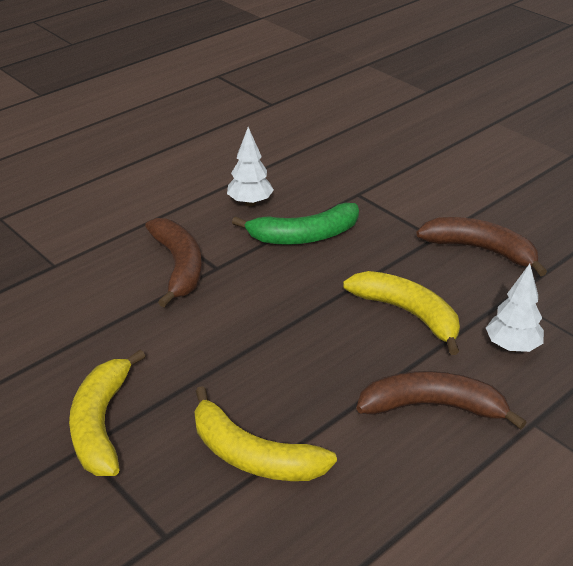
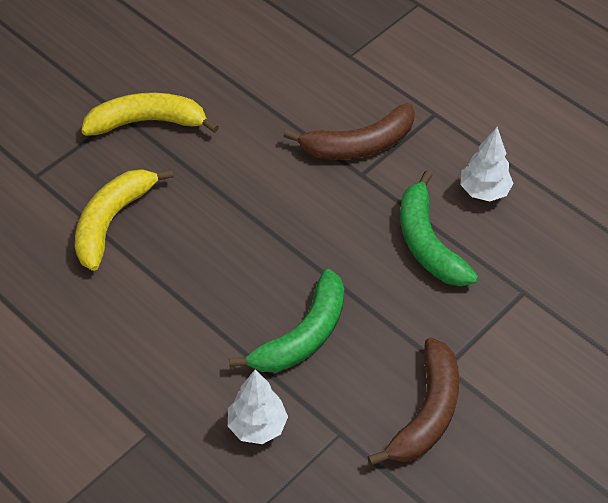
camera: 85 degrees right, 15 degrees up
yellow banana [343,271,460,355] -> green banana [229,269,344,372]
brown banana [357,371,527,430] -> none

